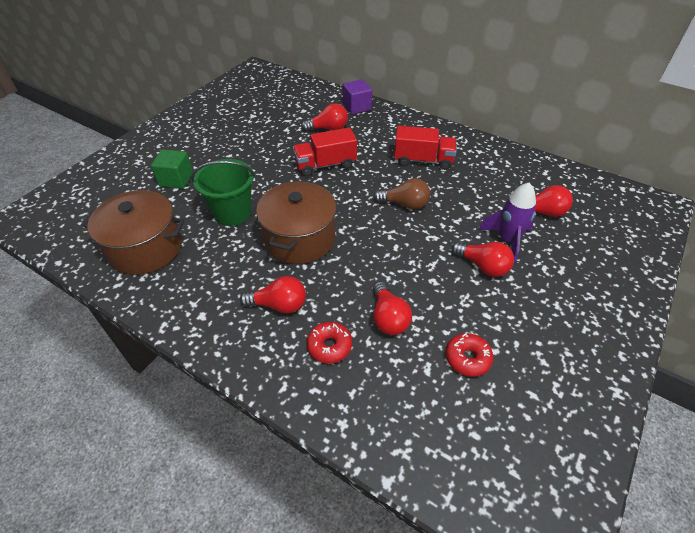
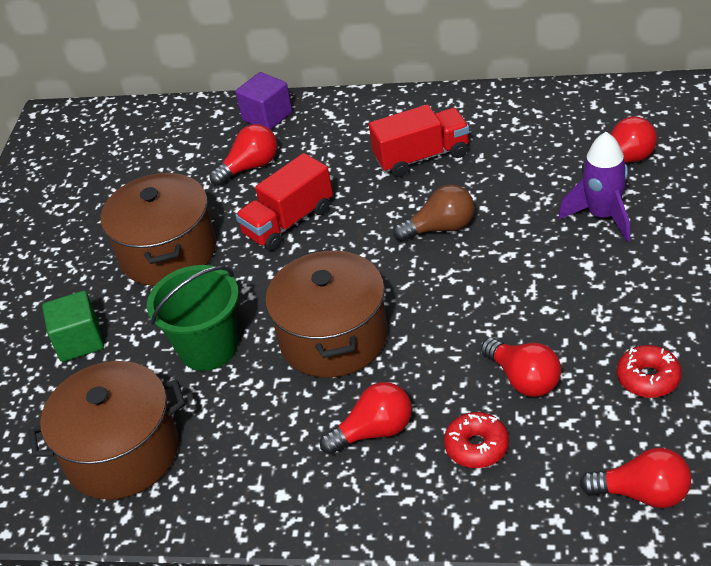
camera: 20 degrees left, 5 degrees down
red light bulb [452,242,514,277] -> red light bulb moved to [580,448,691,508]
none -> brown pot [101,172,216,286]

